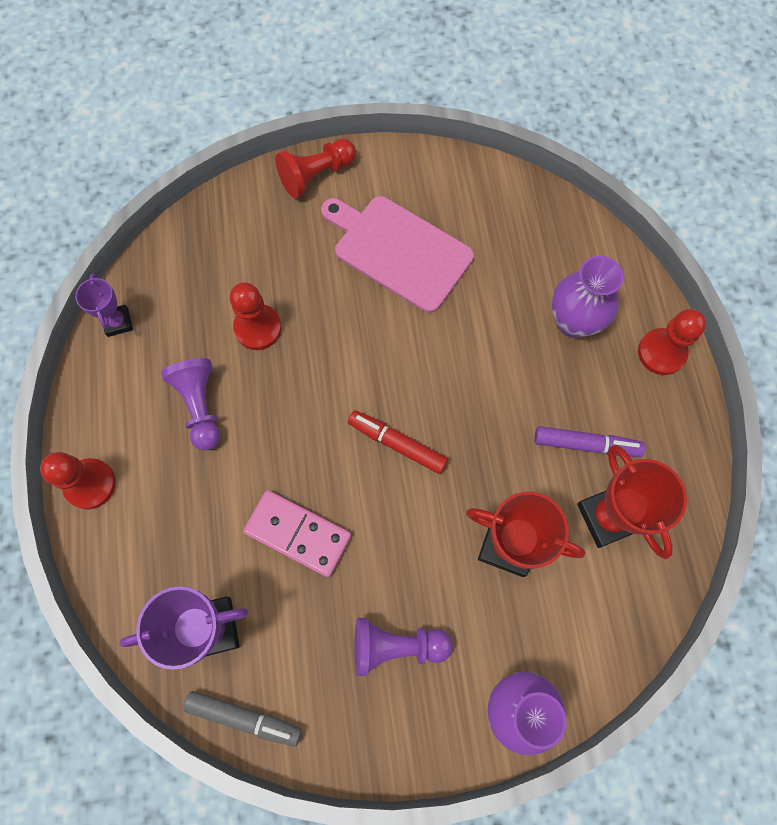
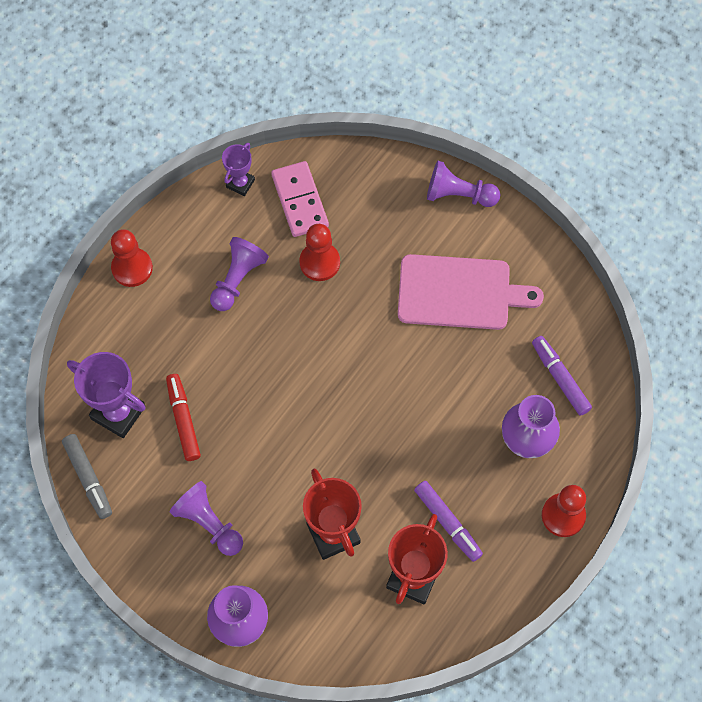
camera: 45 degrees right, 5 degrees down
pink domino [243,490,351,577] -> pink domino moved to [271,161,329,237]
red pawn [275,139,356,198] -> purple pawn [427,161,500,207]
pink cutting board [321,196,474,313] -> pink cutting board turned 105 degrees clockwise [398,254,544,330]
red marker [348,410,448,474] -> red marker moved to [166,374,201,461]
none -> purple marker [532,336,592,416]

